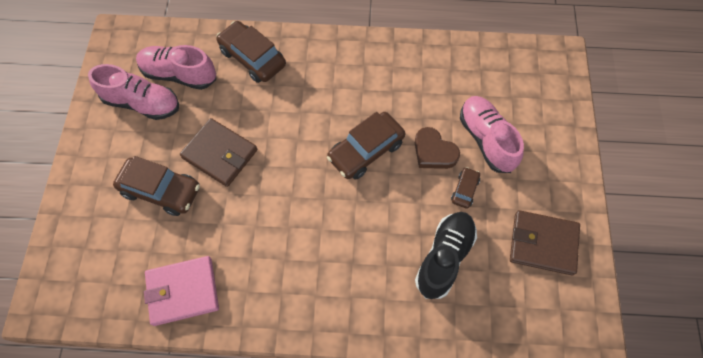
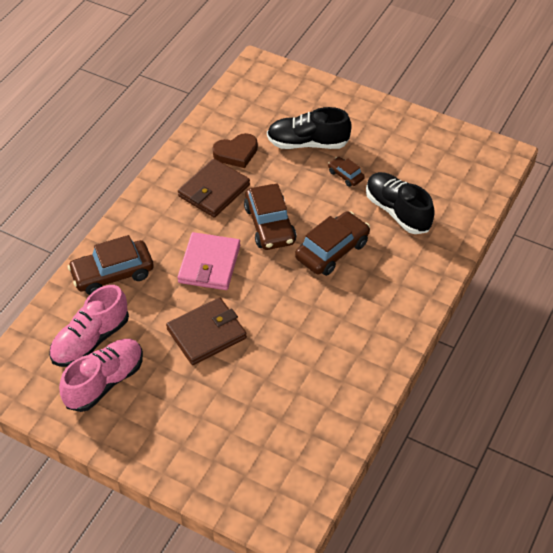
camera: 65 degrees left, 15 degrees down
brown car [113,156,200,216] -> brown car moved to [295,211,370,276]
pink wallet [144,256,219,326] -> pink wallet moved to [178,232,240,290]
brown heart [415,127,460,169] -> brown heart moved to [212,133,258,168]
pink shoe [460,96,524,173] -> black shoe [267,107,352,149]
brown wallet [510,210,580,275] -> brown wallet moved to [178,159,250,218]

